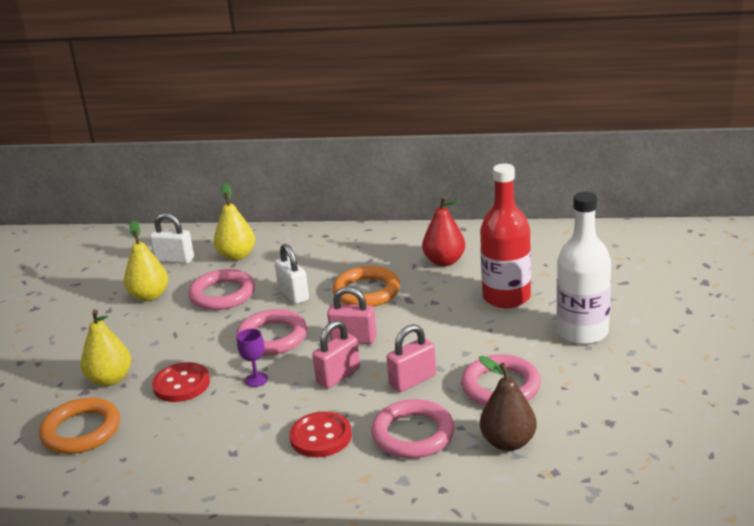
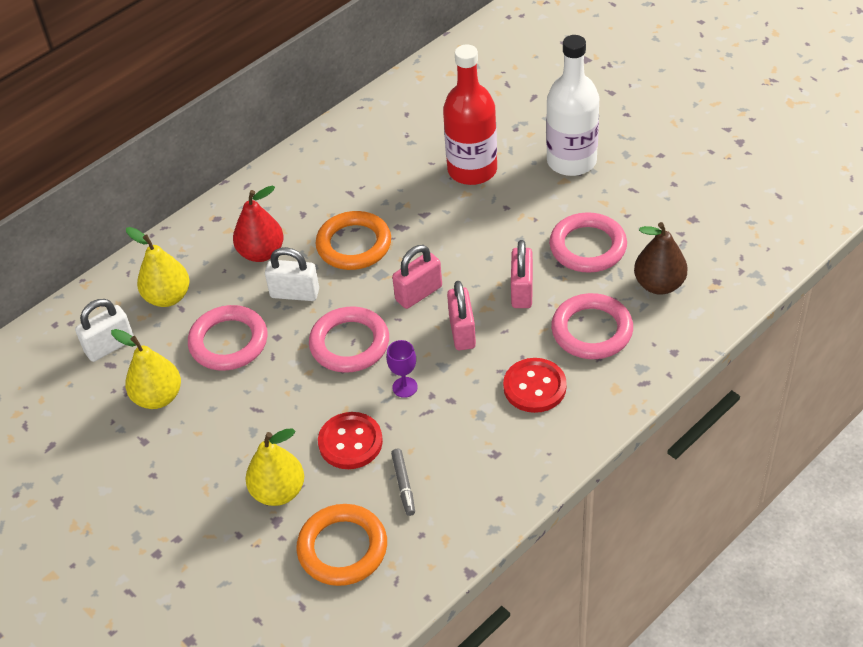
camera: 50 degrees left, 20 degrees up
red pear [422,196,465,266] -> red pear moved to [233,186,284,262]
none -> grey marker [391,449,415,516]

